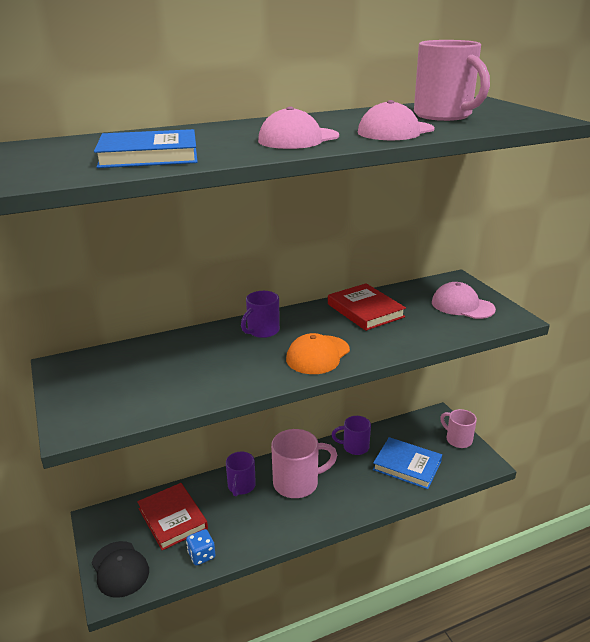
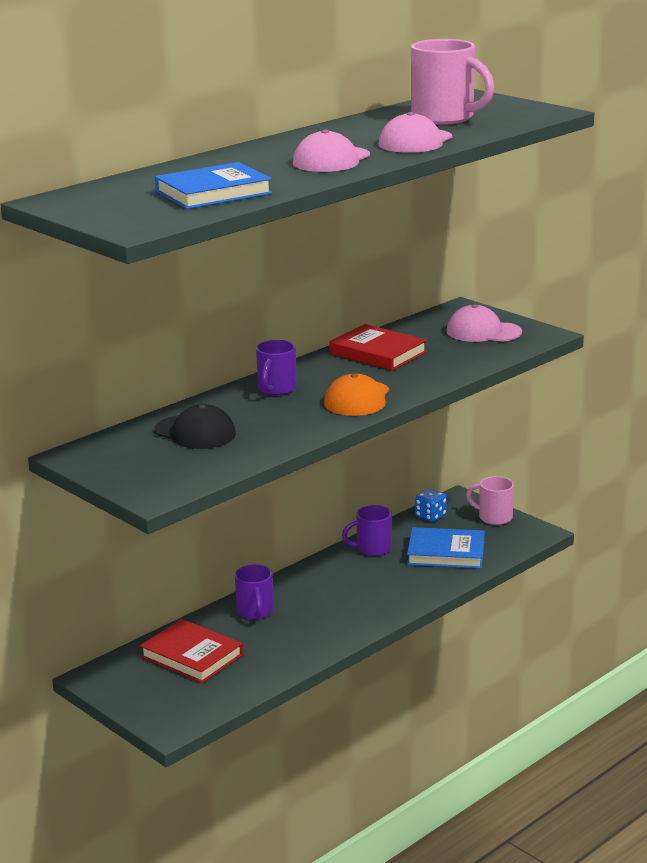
camera: 20 degrees left, 5 degrees down
black cap [92,541,149,598] -> black cap moved to [154,404,236,449]
blue dice [186,529,216,566] -> blue dice moved to [415,489,447,522]
pink mug [271,429,337,498] -> none

